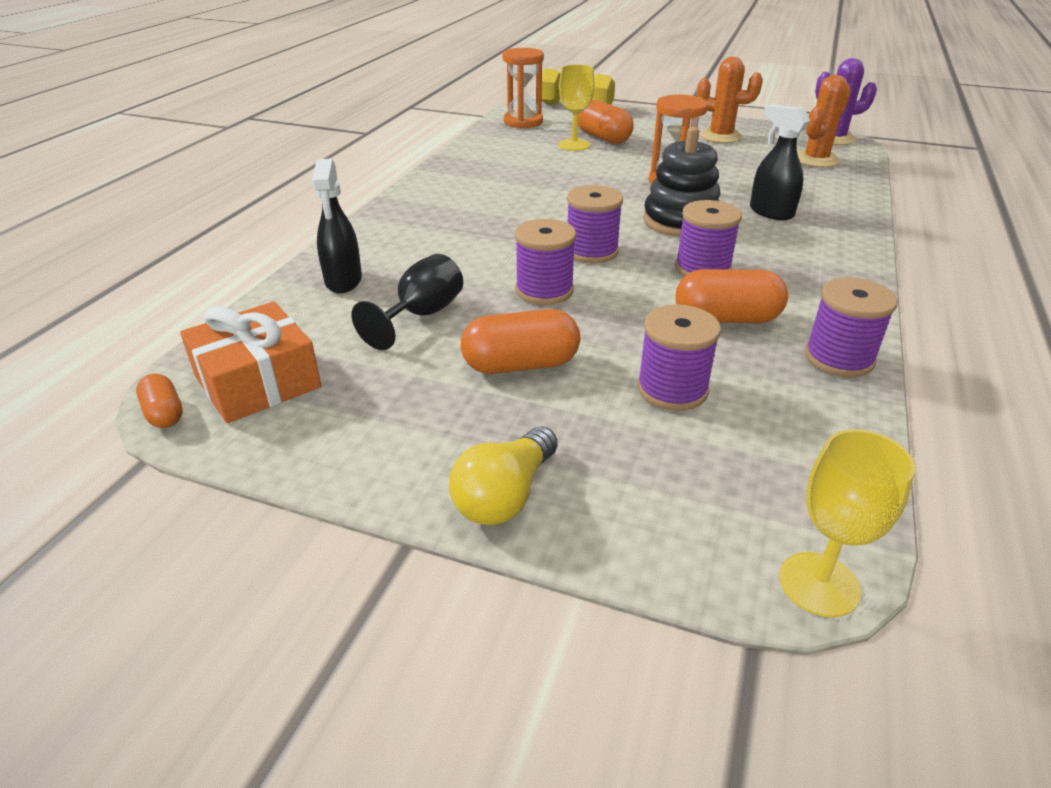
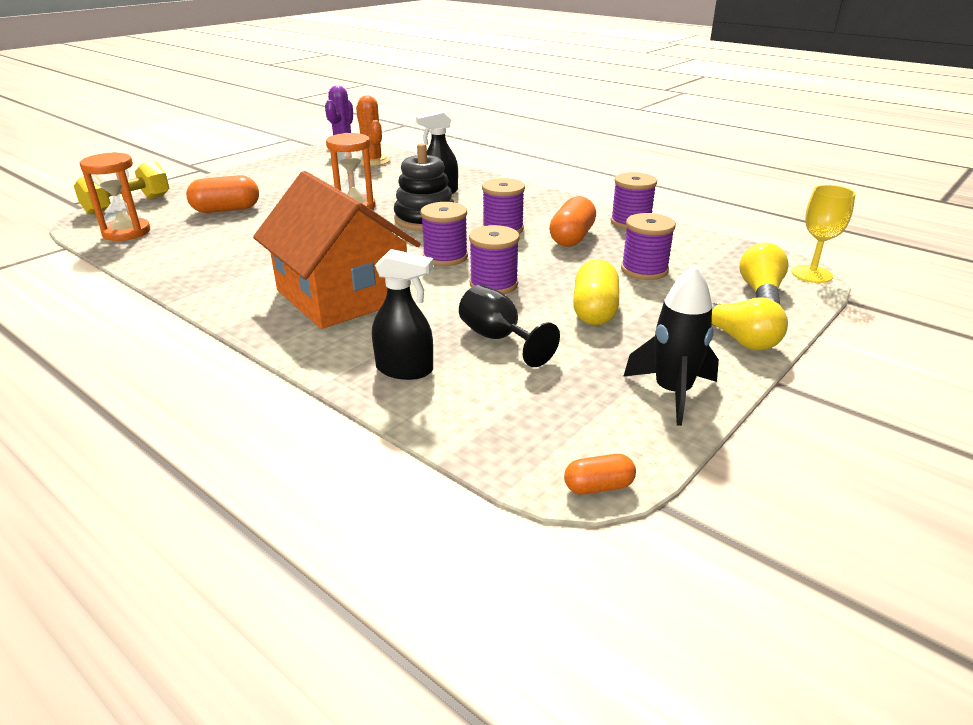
camera: 70 degrees left, 5 degrees down
orange gift [180,302,321,423] -> none
orange capsule [461,309,580,374] -> yellow capsule [573,259,619,325]
yellow goblet [558,64,594,151] -> none
orange cactus [697,57,763,143] -> none
none -> orange house [253,171,421,329]
none -> black rocket [623,265,719,426]
none -> yellow light bulb [740,243,789,305]

